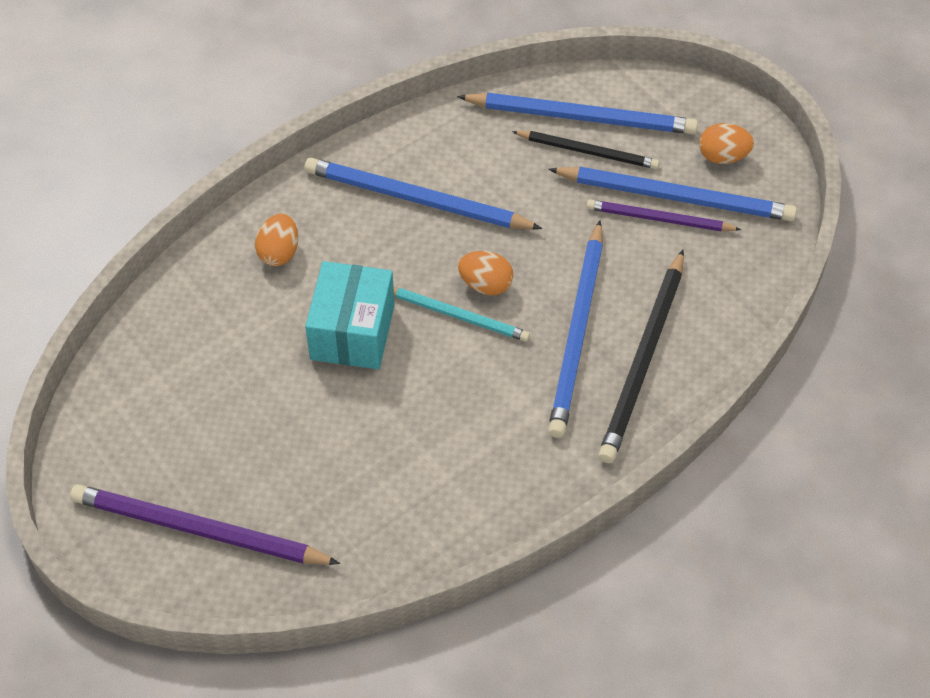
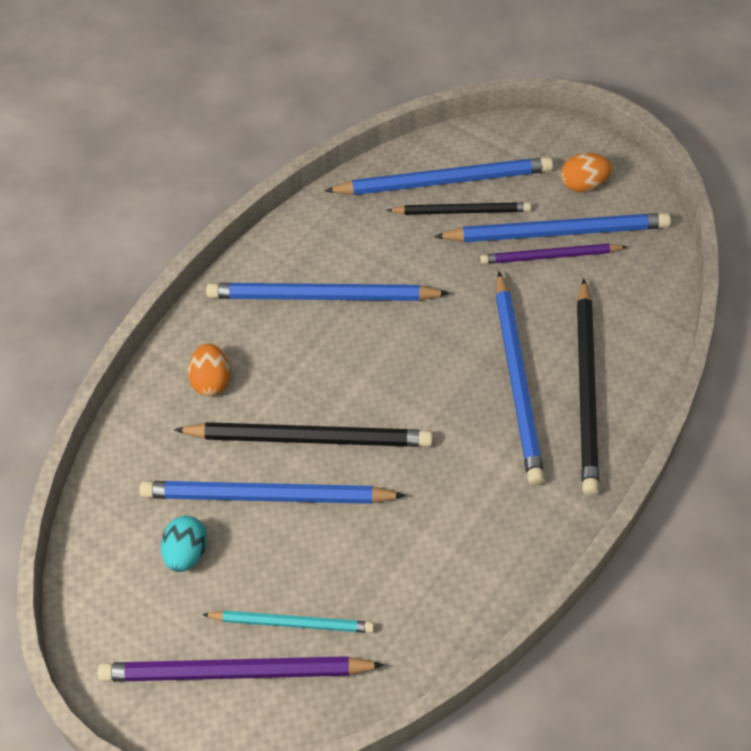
camera: 15 degrees left, 0 degrees up
turquoise box [305,261,395,369] -> black pencil [174,422,433,447]
turquoise pencil [394,287,530,342] -> turquoise pencil moved to [202,610,374,633]
orange egg [458,251,513,295] -> none
none -> blue pencil [139,481,406,504]
none -> turquoise egg [161,516,207,572]

